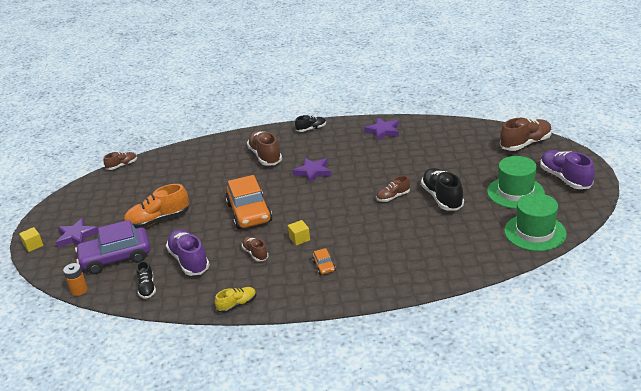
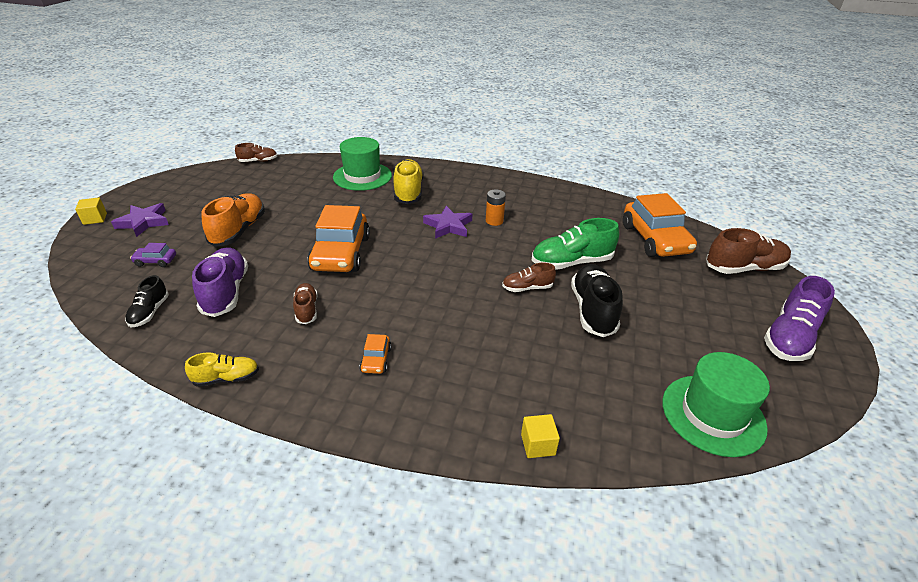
camera: 15 degrees right, 5 degrees up
orange battery [63,263,88,296] -> orange battery moved to [486,189,506,226]
purple car [75,220,151,274] -> purple car [130,243,176,267], size x0.43
orange shoe [124,184,189,228] -> orange shoe turned 105 degrees clockwise [202,193,265,247]
brown shoe [247,130,282,166] -> yellow shoe [393,159,423,204]
yellow cube [288,220,310,246] -> yellow cube moved to [521,414,560,458]
black shoe [295,115,326,132] -> none
purple star [364,118,399,141] -> none
green hat [487,156,545,209] -> green hat moved to [333,137,392,191]
purple shoe [540,150,595,189] -> purple shoe turned 135 degrees counterclockwise [764,276,835,361]
none -> green shoe [531,218,619,270]
none -> orange car [623,193,697,257]

